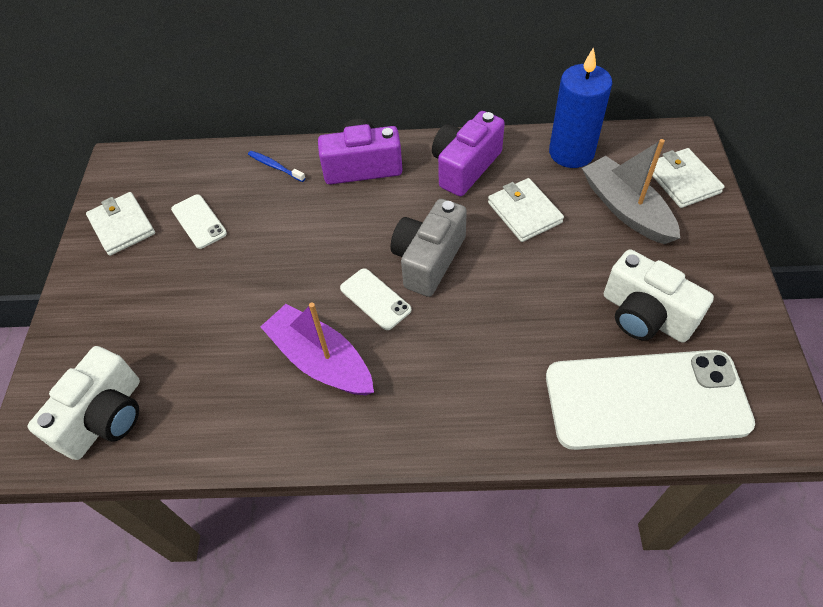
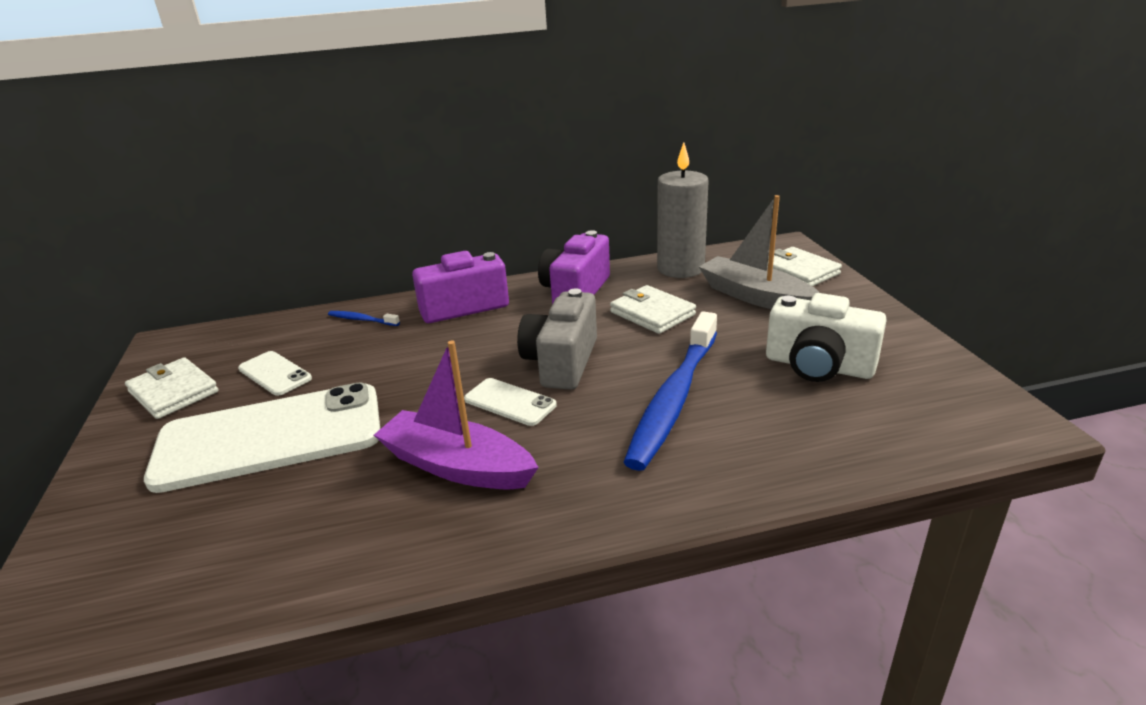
camera: 15 degrees left, 25 degrees down
white camera [28,346,140,460] -> none
white phone [546,350,755,450] -> white phone moved to [144,383,380,493]
blue candle [549,47,612,168] -> grey candle [657,142,708,278]
none -> blue toothbrush [624,311,717,471]

